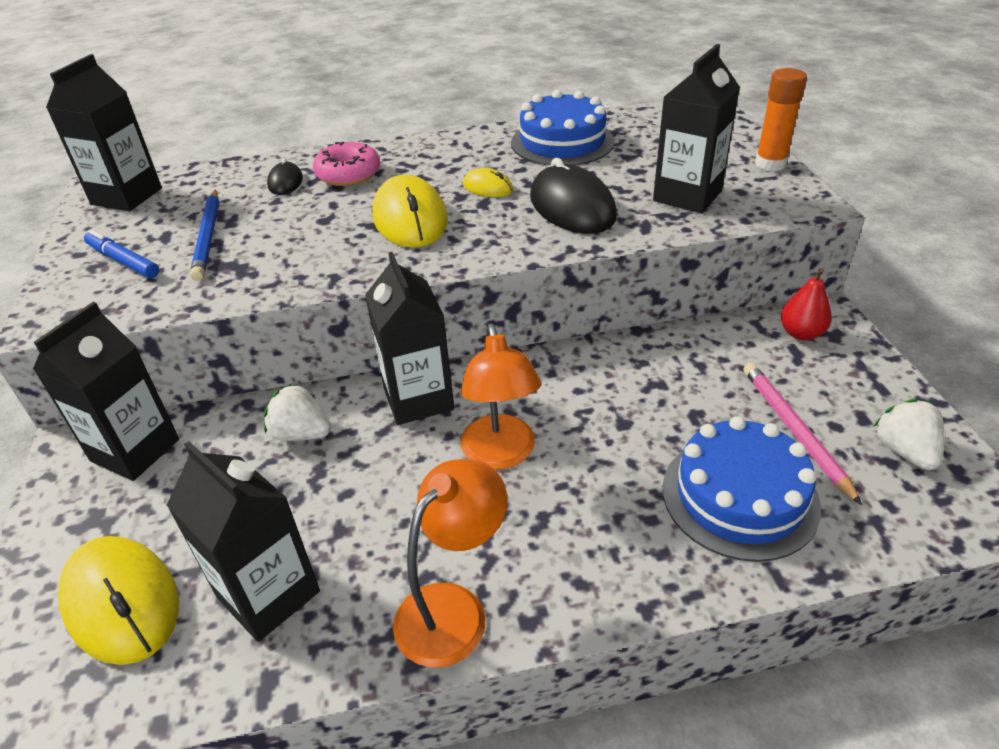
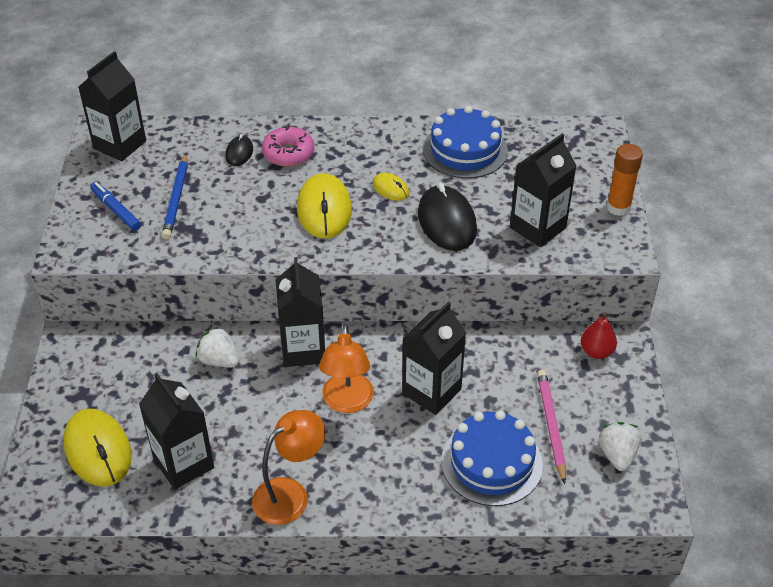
camera: 10 degrees right, 5 degrees up
black carton [33,302,179,481] -> black carton moved to [402,302,466,415]

